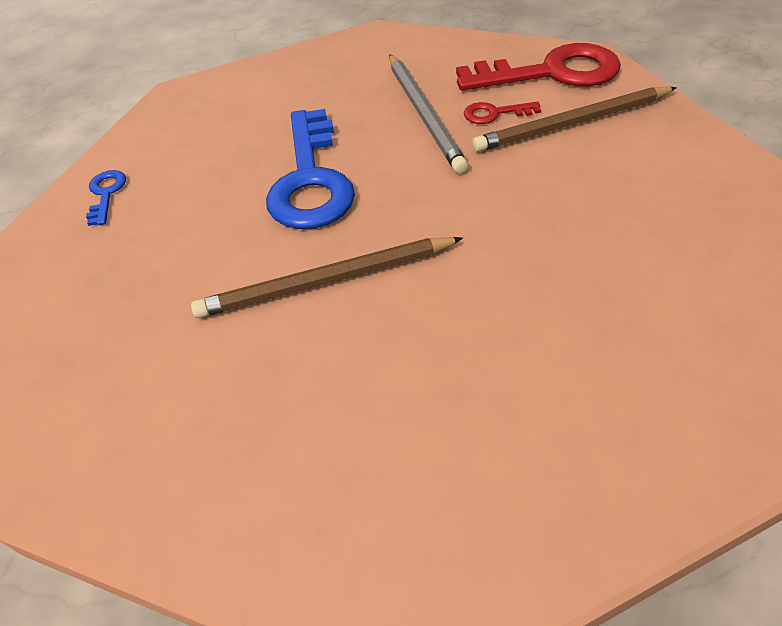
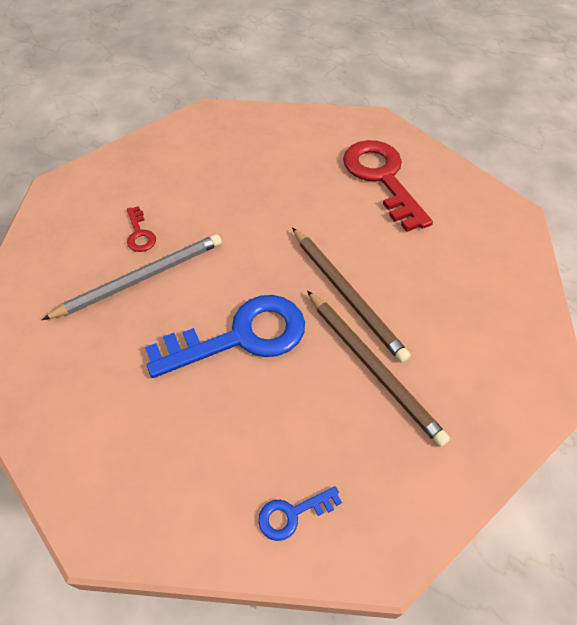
camera: 110 degrees left, 5 degrees up
red key [456,43,621,91] -> red key moved to [343,140,433,232]
brown pencil [472,87,677,152] -> brown pencil moved to [307,291,450,447]

